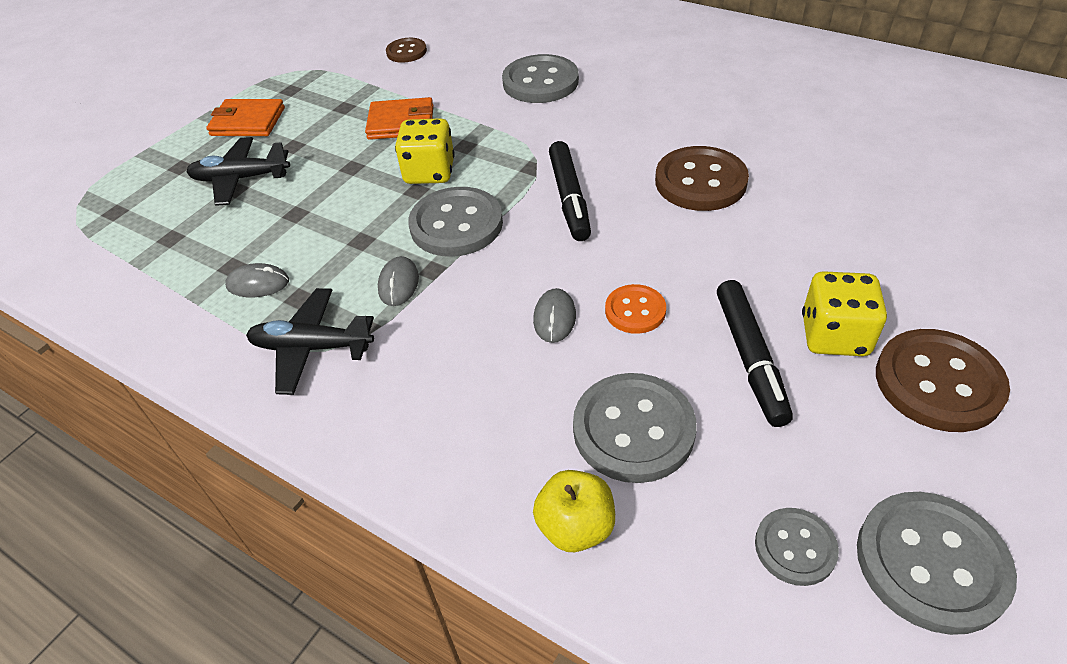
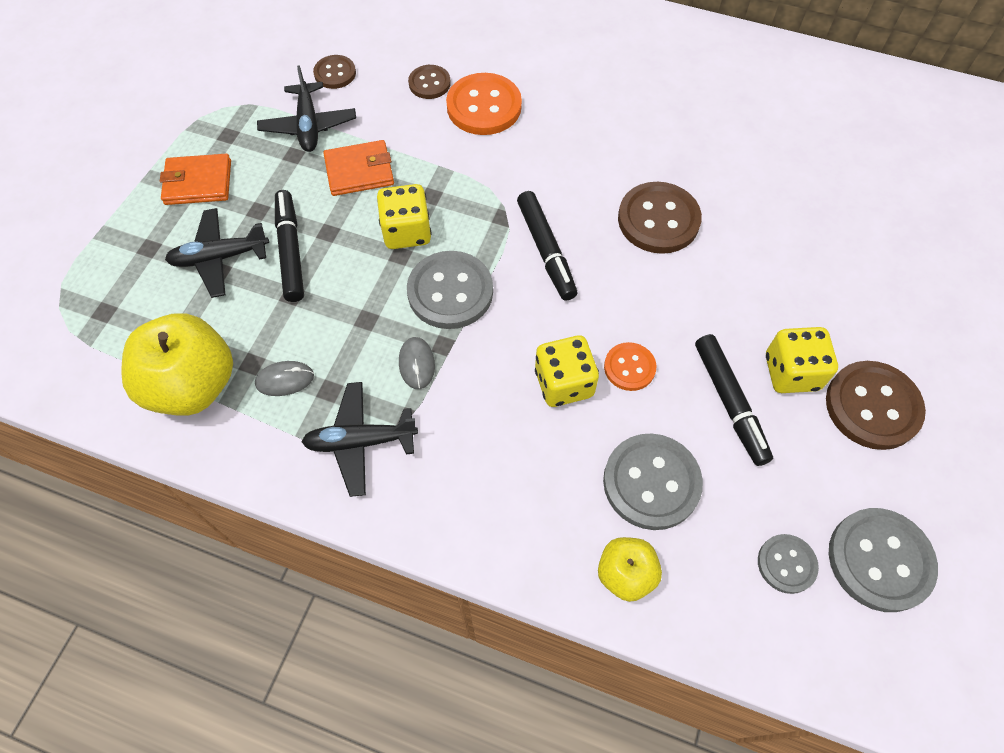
camera: 15 degrees left, 15 degrees up
grey button [502,54,579,103] -> orange button [446,73,522,135]
grey mouse [533,288,576,343] -> yellow dice [535,335,599,407]
none -> yellow apple [121,313,233,416]
none -> black plane [257,65,356,152]
none -> black marker [275,190,304,302]
none -> brown button [408,65,451,99]

